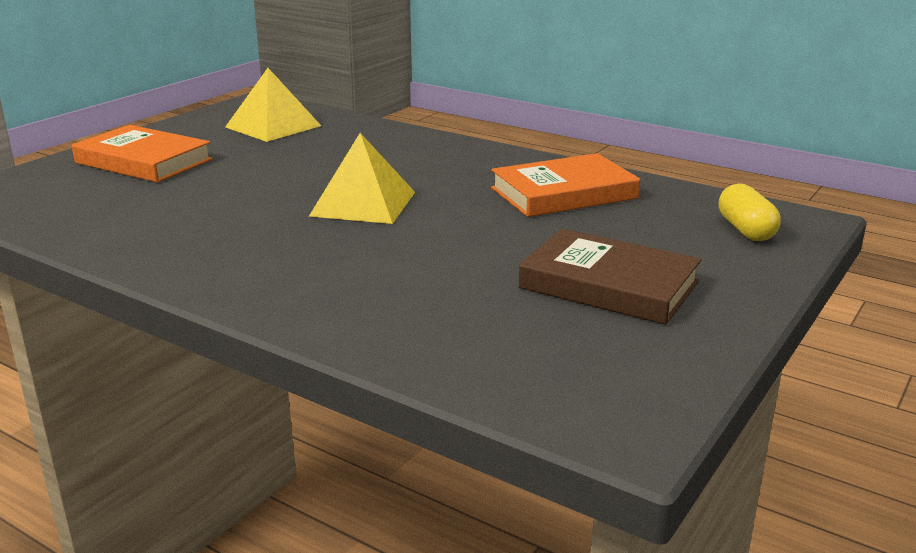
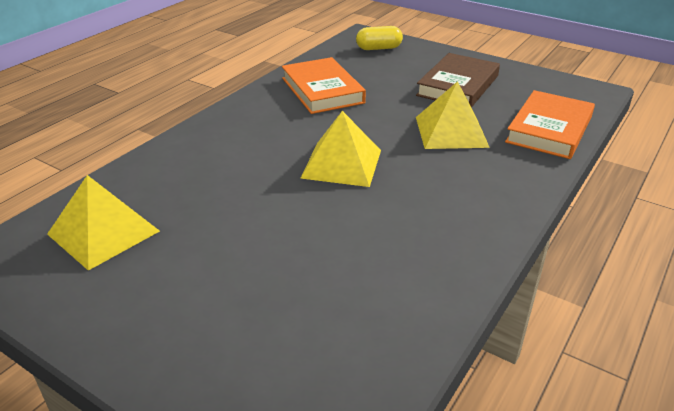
camera: 90 degrees left, 10 degrees up
orange book [72,125,212,182] -> orange book moved to [505,90,595,159]
none -> yellow pyramid [416,81,490,149]

